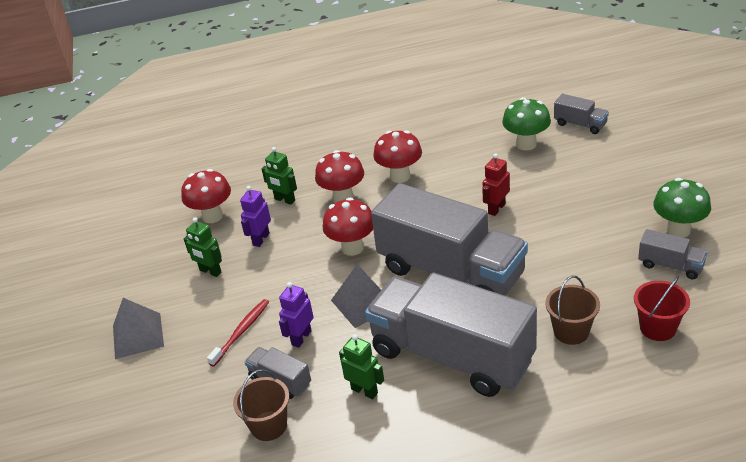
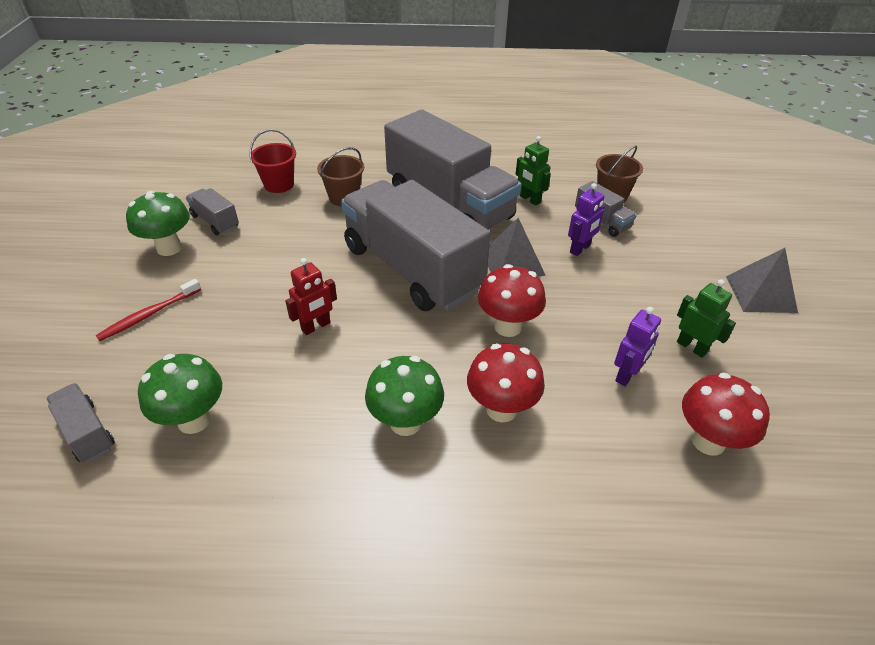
camera: 170 degrees left, 5 degrees up
red toothbrush [207,299,269,366] -> red toothbrush moved to [96,279,201,341]
green robot [261,147,297,205] -> none
red mushroom [374,130,422,183] -> green mushroom [365,356,444,436]

